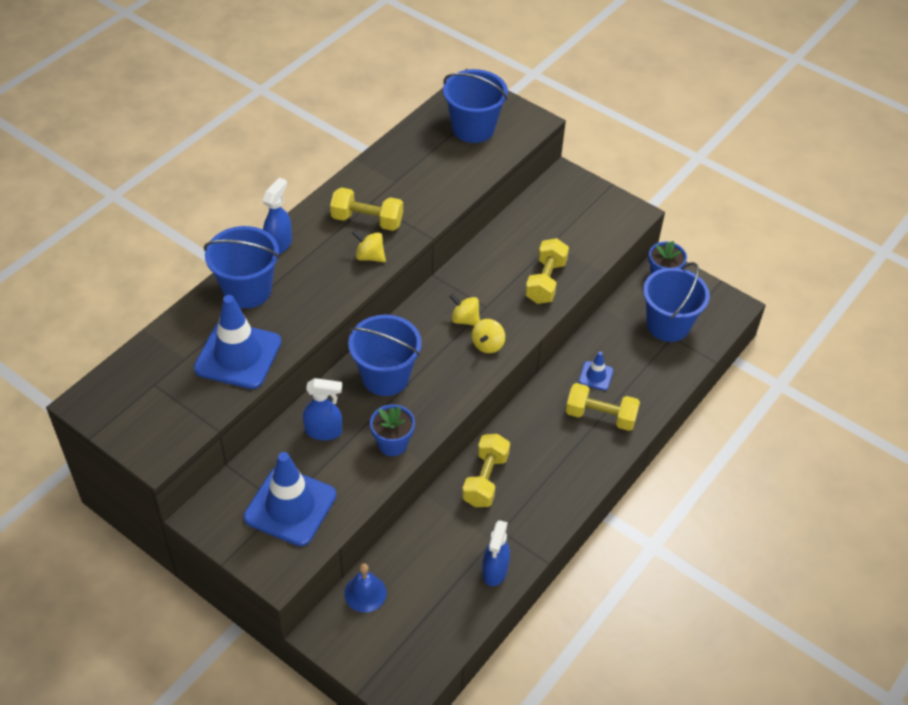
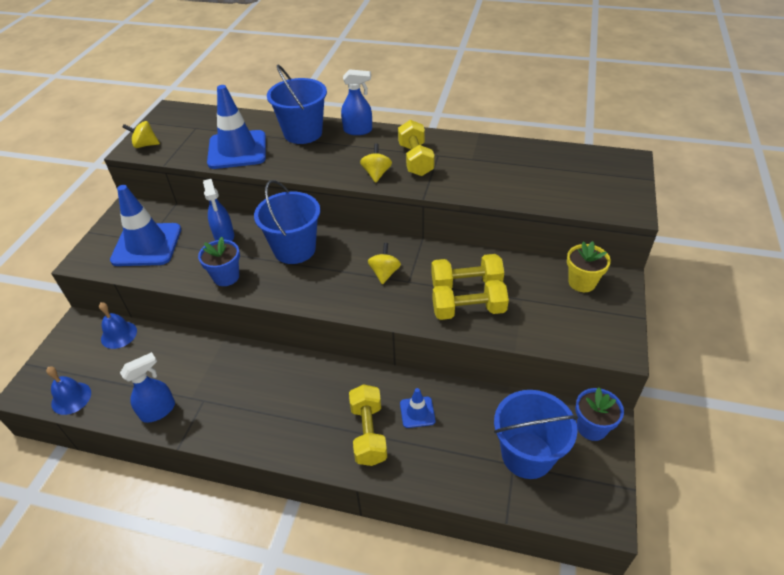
camera: 70 degrees right, 5 degrees down
blue bucket [443,69,508,143] -> none
yellow dumbbell [462,434,510,507] -> yellow dumbbell moved to [431,254,504,289]
yellow spinning top [472,319,505,353] -> yellow spinning top moved to [122,121,160,148]
blue spray bottle [482,520,510,586] -> blue spray bottle turned 150 degrees clockwise [120,352,175,423]
none -> blue bell [46,367,91,415]
none -> yellow flower pot [567,241,611,292]

